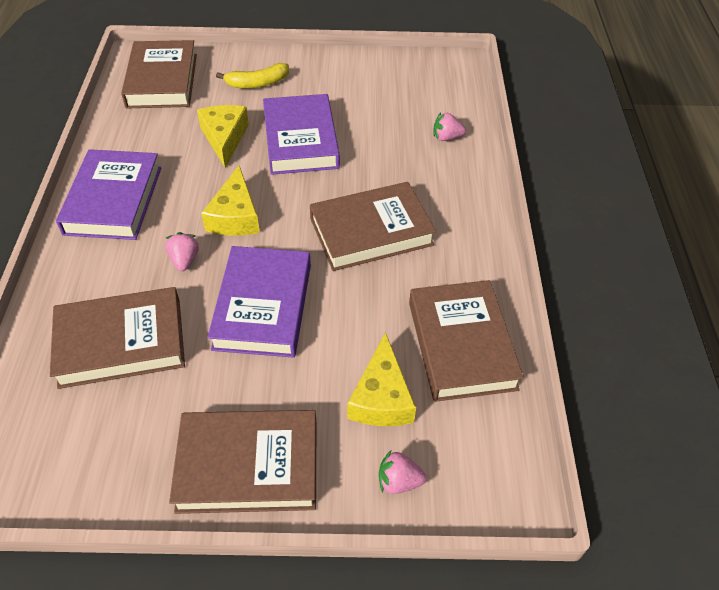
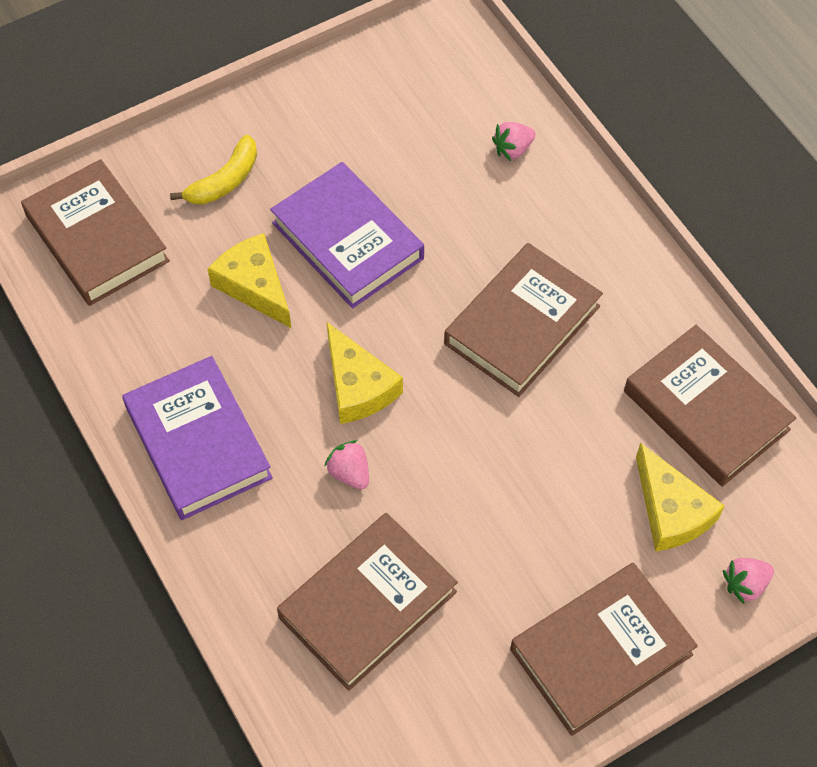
camera: 30 degrees left, 10 degrees up
purple book [207,246,311,358] -> none

